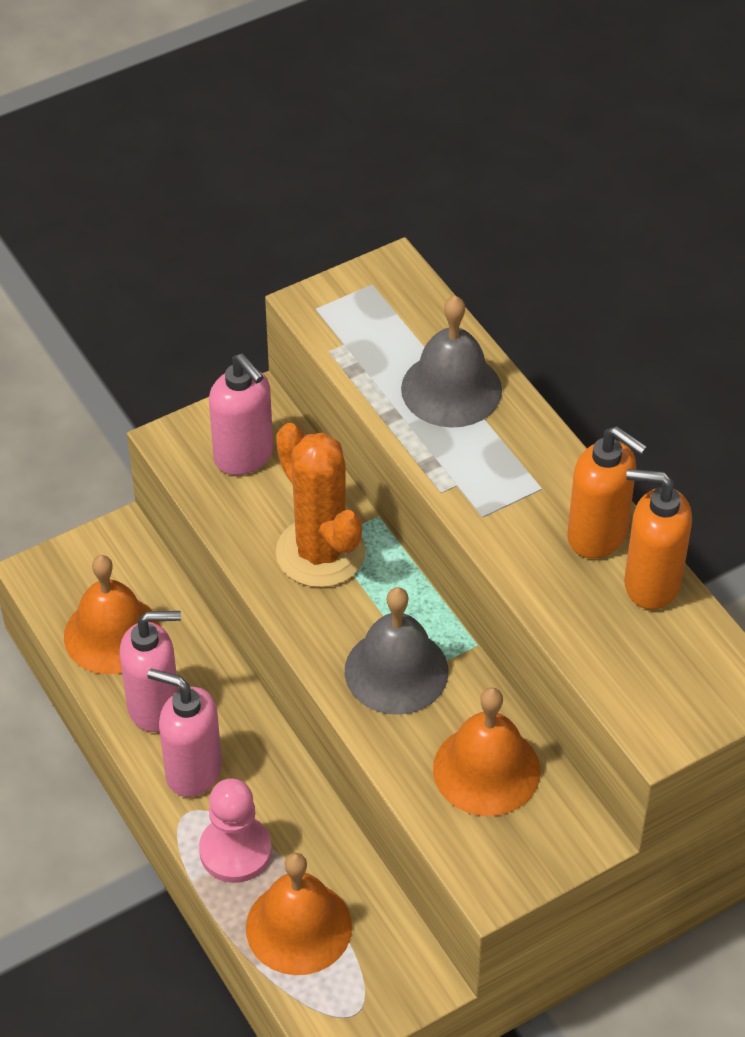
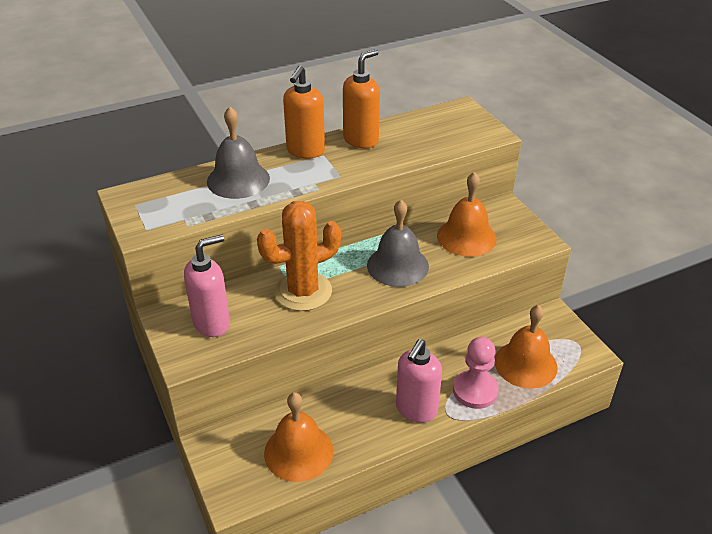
camera: 85 degrees left, 10 degrees down
pink soap dispenser [120,611,181,732] -> none
orange soap dispenser [624,469,692,610] -> orange soap dispenser moved to [283,65,325,159]

